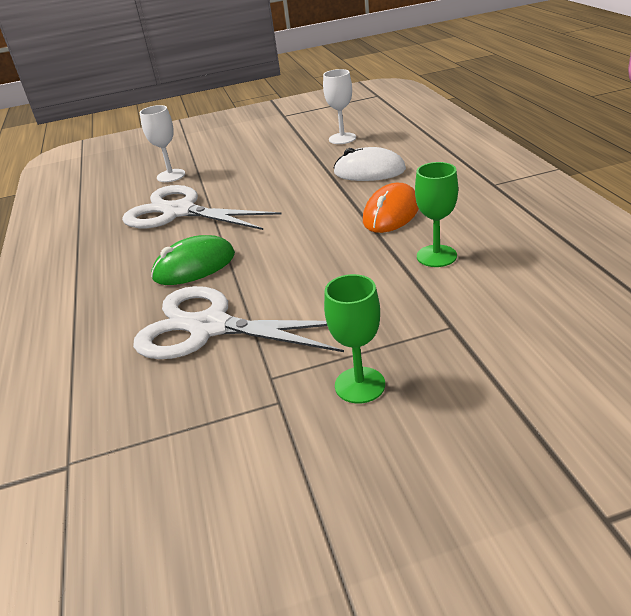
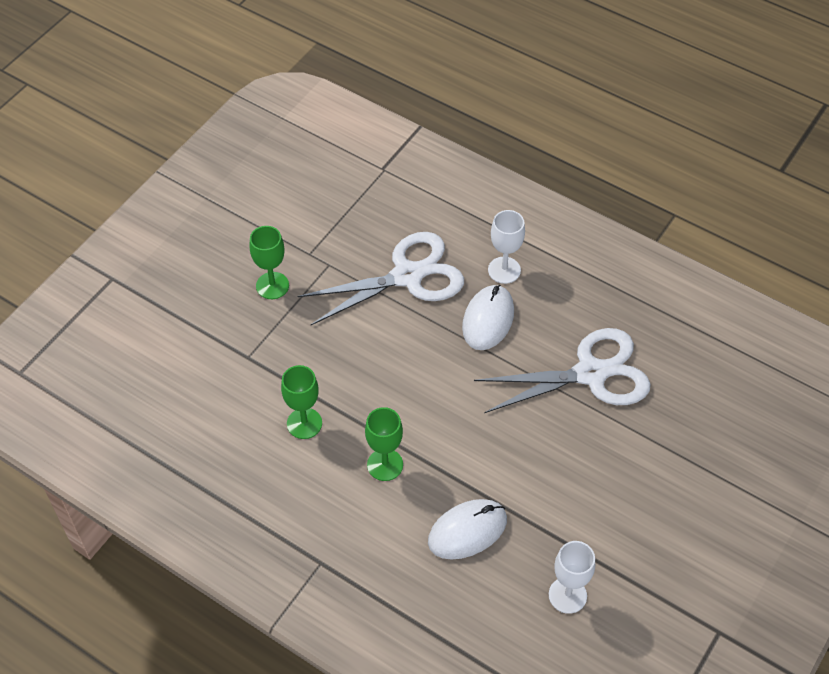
camera: 135 degrees right, 20 degrees up
white goblet [140,105,185,182] -> white goblet moved to [488,210,525,284]
green mouse [151,235,235,285] -> white mouse [462,285,514,350]
orange mouse [363,183,419,233] -> green goblet [365,407,403,481]

